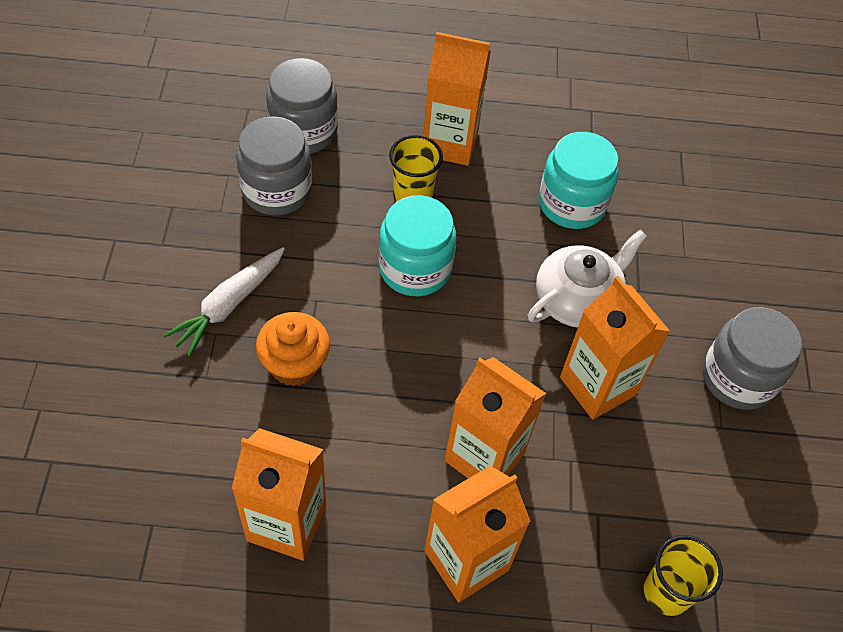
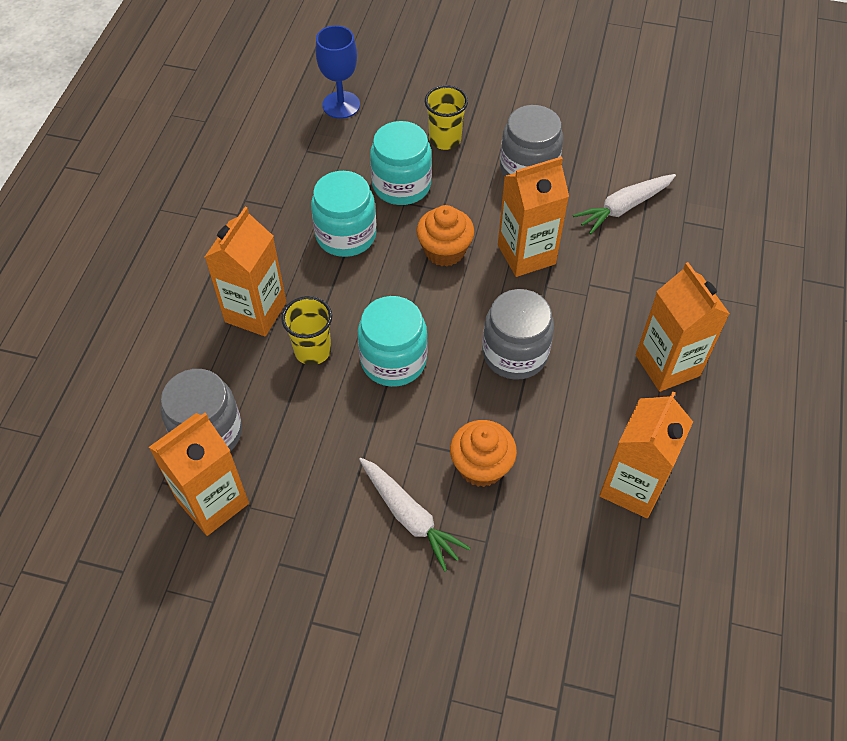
camera: 75 degrees left, 0 degrees up
grey jar [236,116,312,216] -> grey jar moved to [482,289,554,380]
orange carton [445,357,547,478] -> orange carton moved to [149,413,249,536]
white teapot [528,230,647,327] -> orange cupcake [416,205,474,267]
yellow cup [644,535,723,616] -> yellow cup moved to [425,85,468,150]
none -> blue goblet [316,25,360,119]
none -> turquoise jar [370,121,432,205]
none -> white carrot [573,174,676,234]

